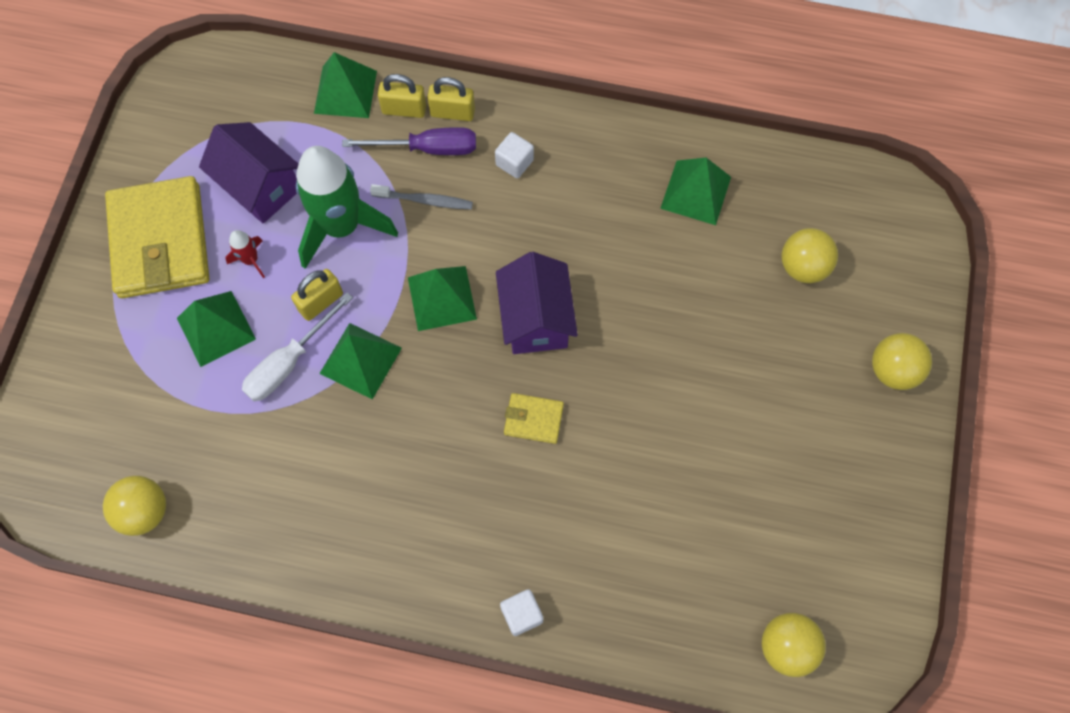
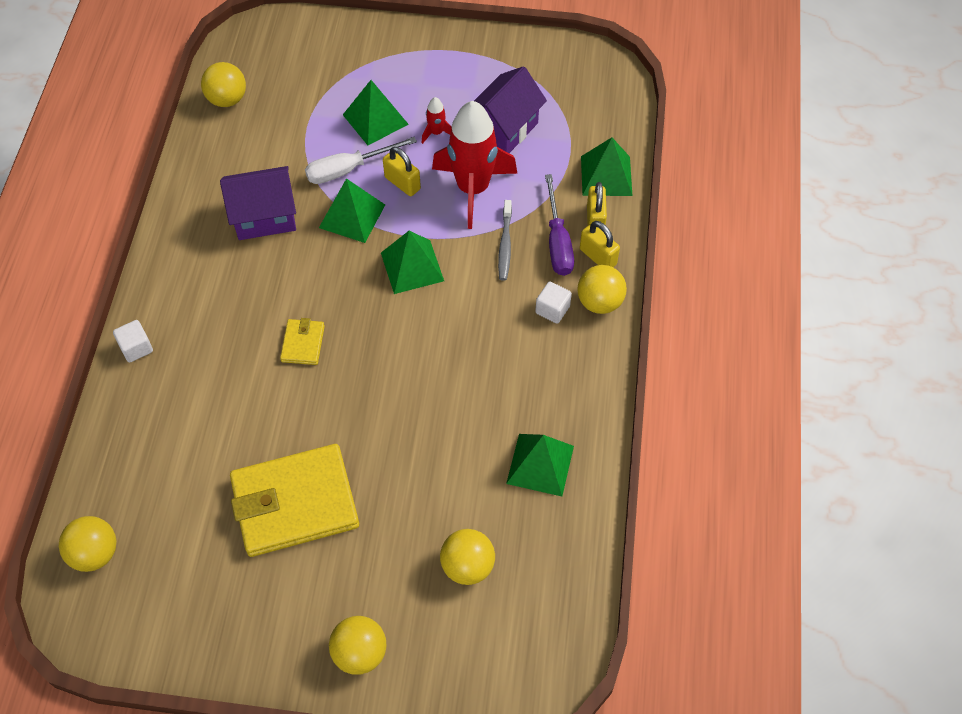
camera: 85 degrees right, 10 degrees down
yellow wallet [105,176,209,298] -> yellow wallet moved to [230,444,359,557]
white screwdriver [242,292,353,401] -> white screwdriver turned 60 degrees counterclockwise [305,137,417,184]
green rocket [296,146,398,269] -> red rocket [432,101,517,229]
yellow padlock [427,77,475,121] -> yellow padlock turned 45 degrees counterclockwise [580,221,620,267]
purple house [496,252,578,354] -> purple house moved to [220,166,296,240]
none -> yellow ball [577,265,627,314]

